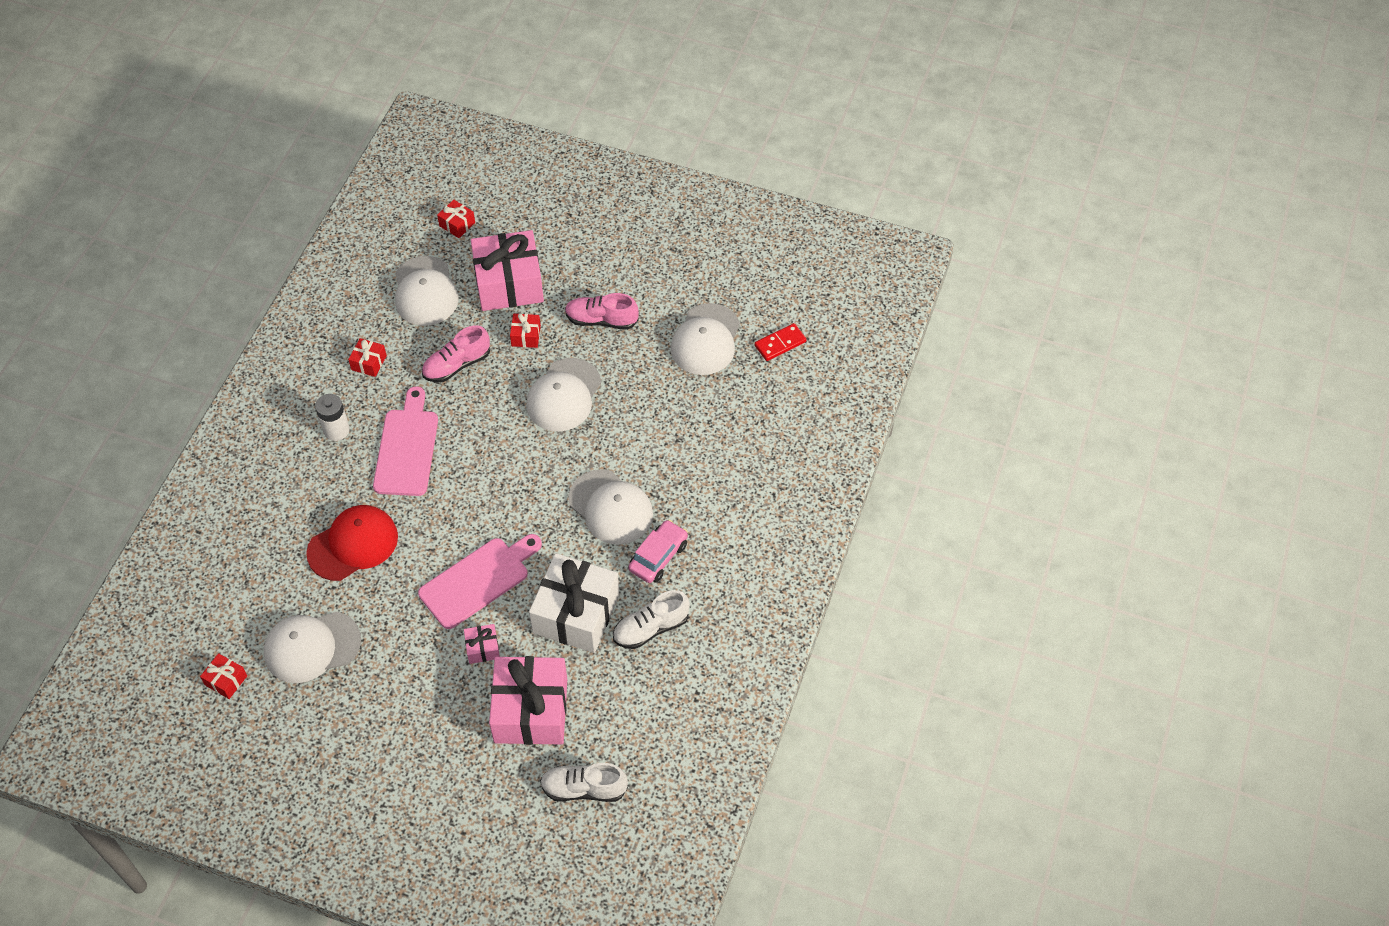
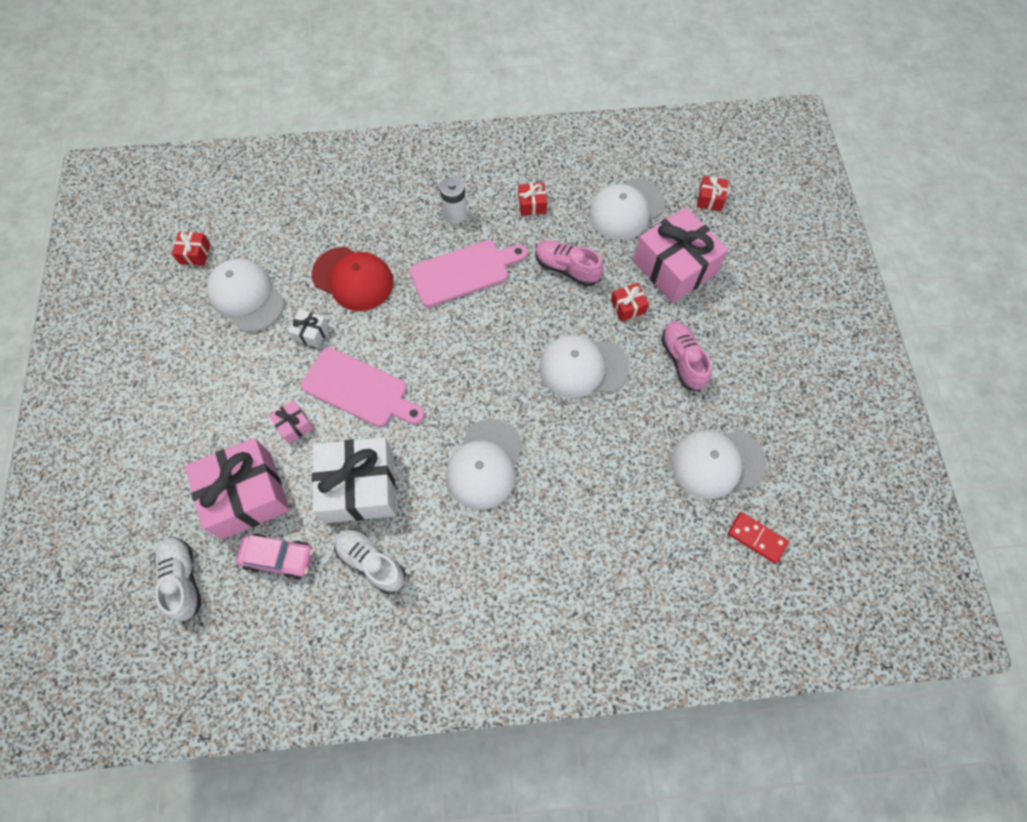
camera: 65 degrees right, 10 degrees up
pink car [628,519,688,583] -> pink car moved to [236,534,314,580]
none -> white gift [288,309,329,348]

